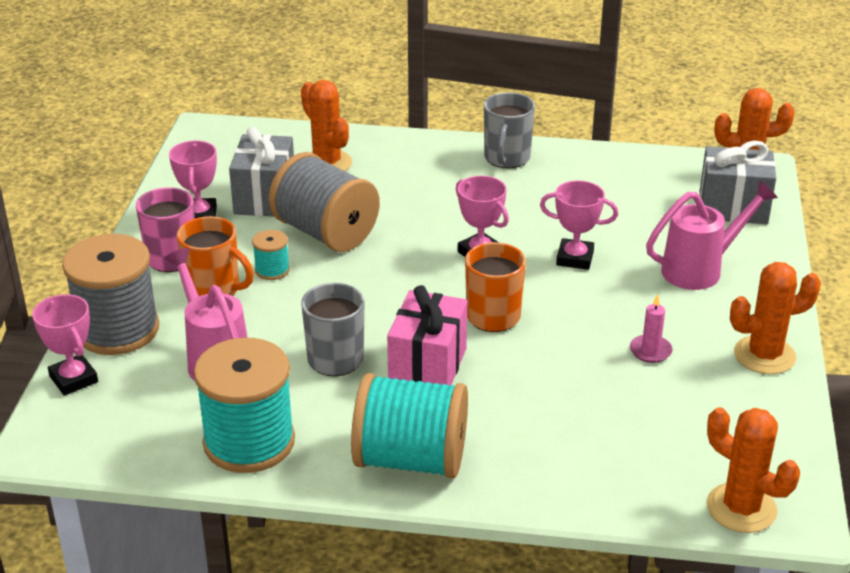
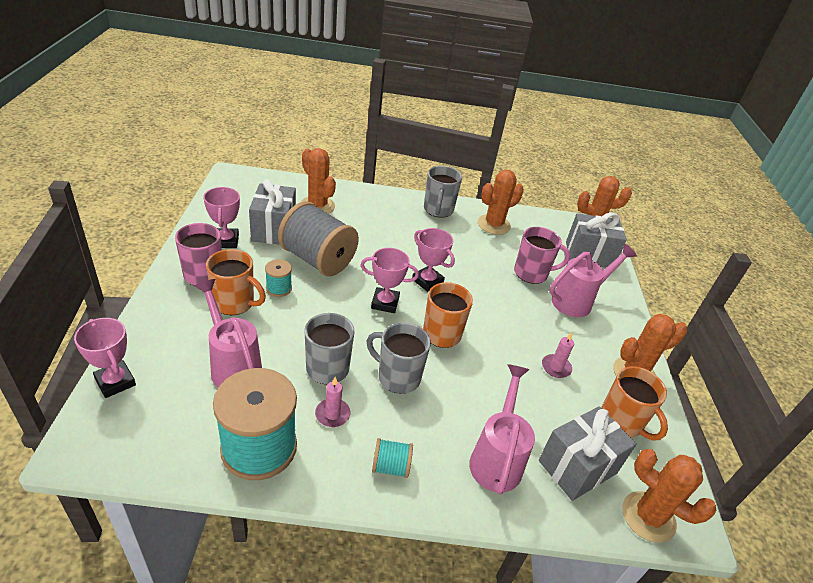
camera: 10 degrees left, 5 degrees up
grey spool [62,234,159,355] -> none
turquoise spool [351,373,468,478] -> turquoise spool [372,438,413,478], size x0.45
pink gift [387,285,467,386] -> grey mug [367,323,431,394]
pink trophy [540,180,618,270] -> pink trophy moved to [361,248,419,313]
none -> pink candle [315,377,350,427]
none -> pink watering can [469,364,535,494]
none -> orange cactus [478,170,524,235]
none -> pink mug [514,227,571,284]
none -> grey gift [539,406,636,501]
none -> orange mug [601,366,668,441]

